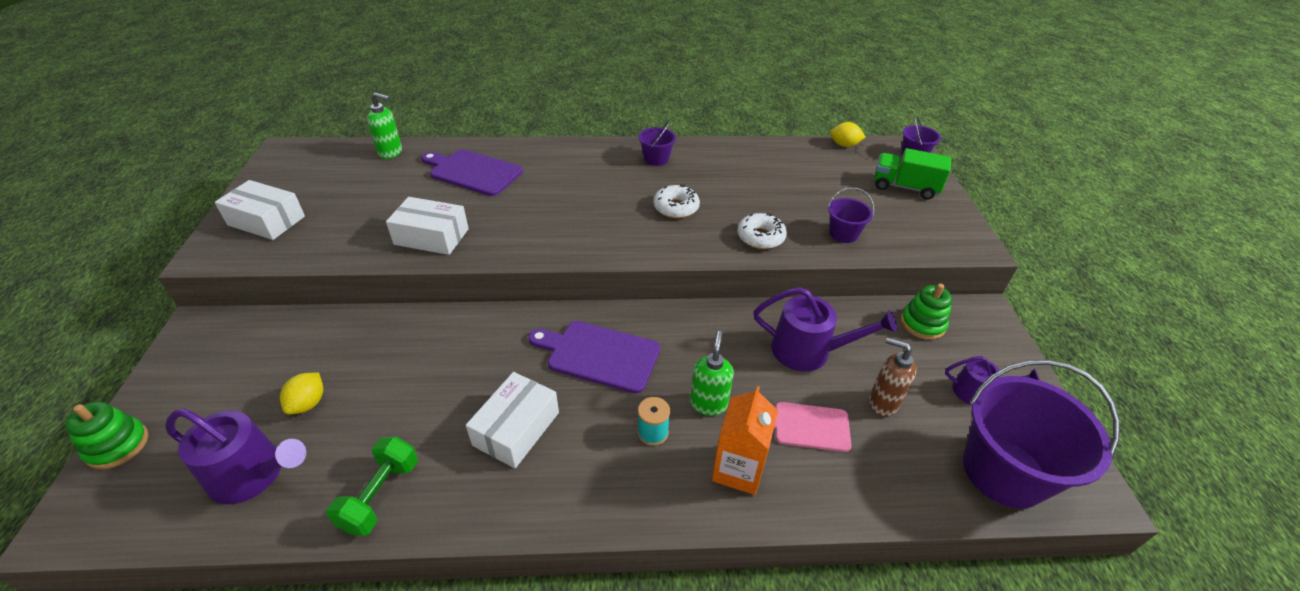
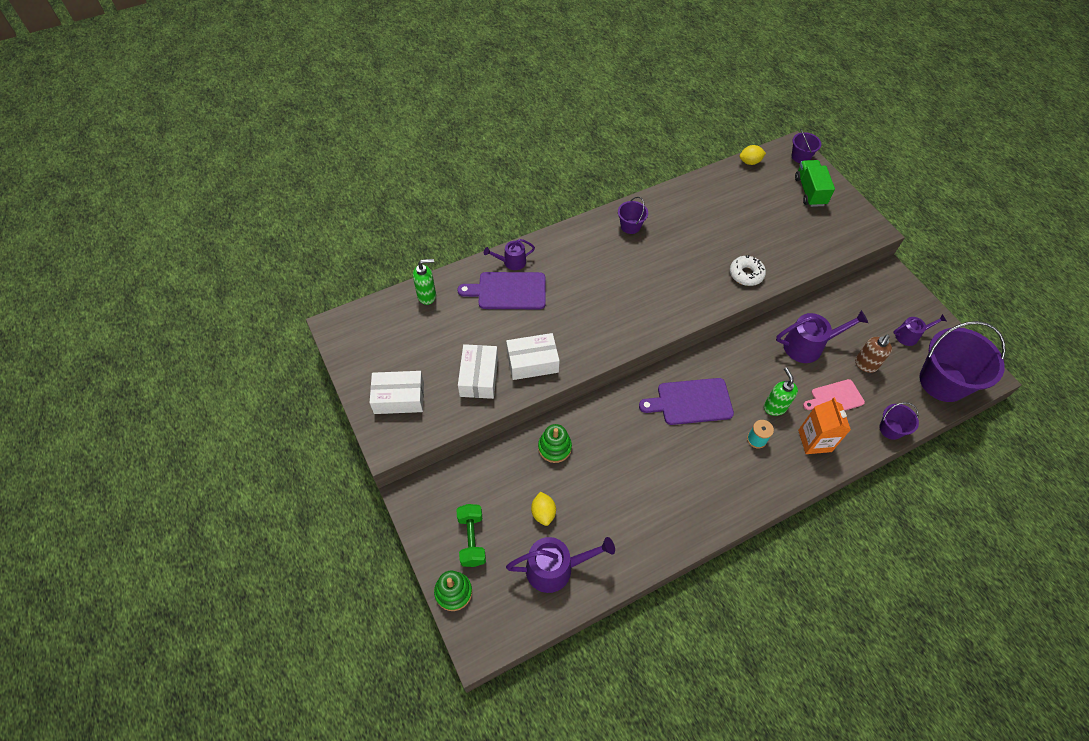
camera: 25 degrees left, 15 degrees up
green dumbbell [326,437,418,536] -> green dumbbell moved to [456,504,486,567]
white box [466,372,559,468] -> white box moved to [458,344,498,399]
white donut [653,184,700,218] -> none
purple bucket [828,187,874,243] -> purple bucket moved to [879,402,919,440]
brown soap dispenser [869,337,917,417] -> brown soap dispenser turned 60 degrees counterclockwise [855,334,892,373]
green truck [874,148,951,200] -> green truck turned 90 degrees clockwise [795,160,835,207]
green stacking toy [901,284,952,340] -> green stacking toy moved to [538,424,572,463]
none -> purple watering can [484,239,535,270]

